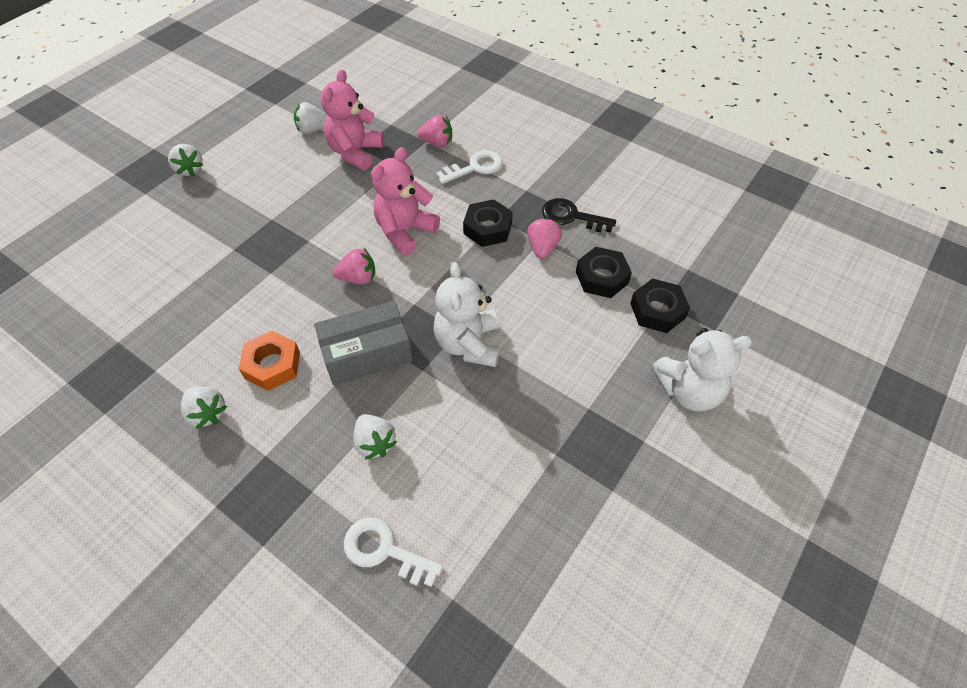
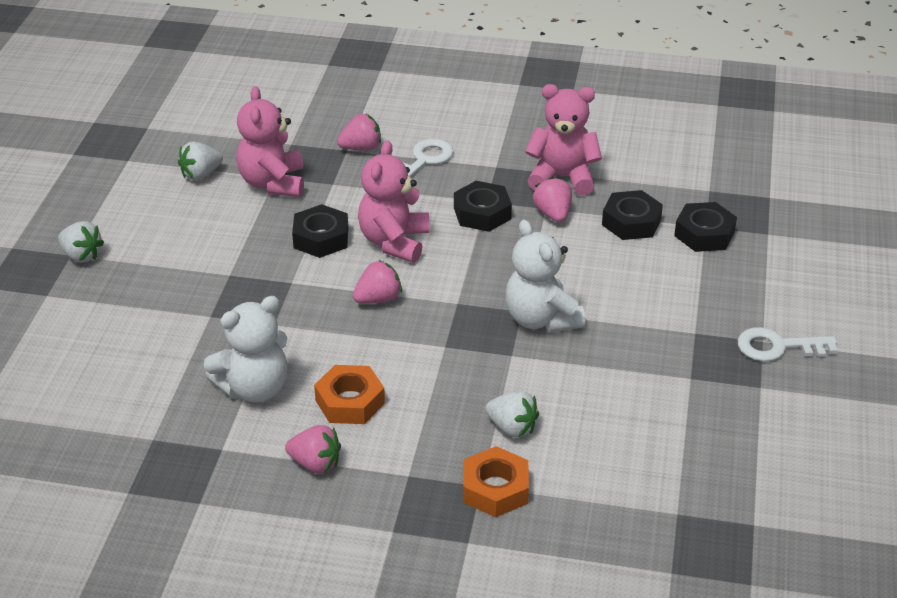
camera: 25 degrees left, 15 degrees down
white strawberry [181,386,227,429] -> pink strawberry [285,425,341,473]
grey box [314,301,413,385] -> none
white key [344,517,443,587] -> white key moved to [738,327,838,361]
black key [542,198,616,233] -> pink teddy bear [525,84,602,196]
white teddy bear [652,328,752,411] -> white teddy bear moved to [204,296,288,403]
none -> black nut [292,204,349,258]
none -> orange nut [463,446,529,517]

